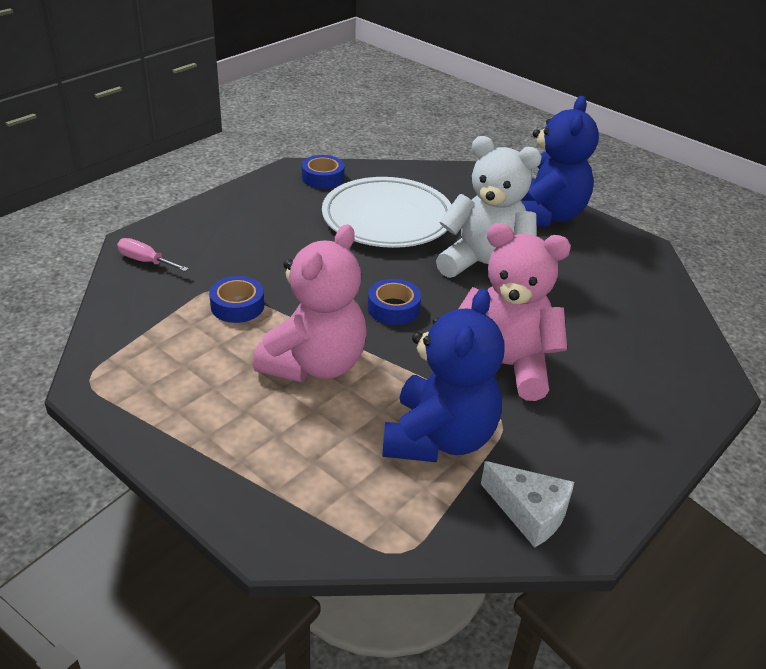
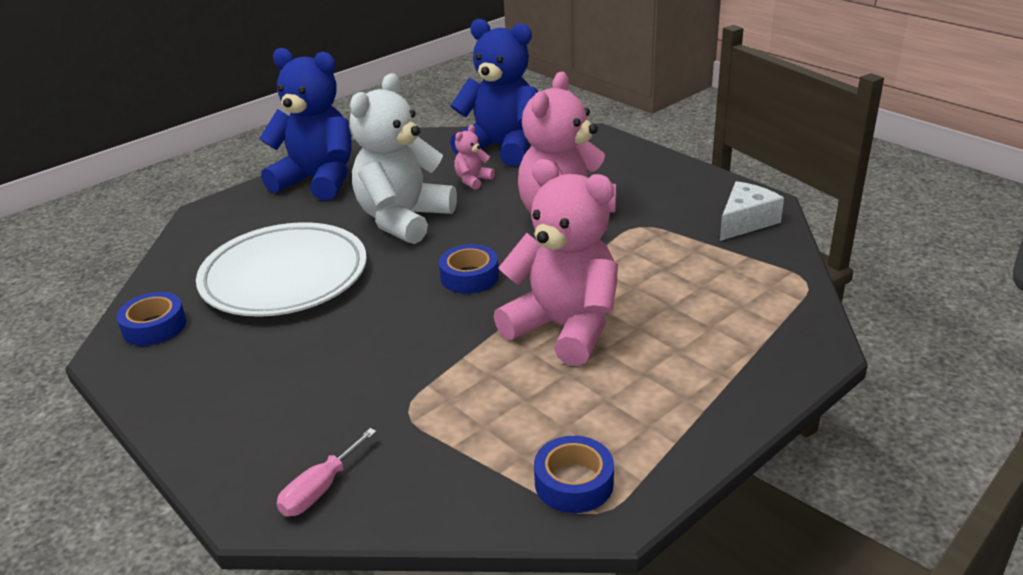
camera: 80 degrees left, 5 degrees down
blue tape [209,276,264,323] -> blue tape moved to [534,436,614,513]
blue teddy bear [382,288,505,462] -> blue teddy bear moved to [450,19,538,166]
none -> pink teddy bear [454,125,495,190]

